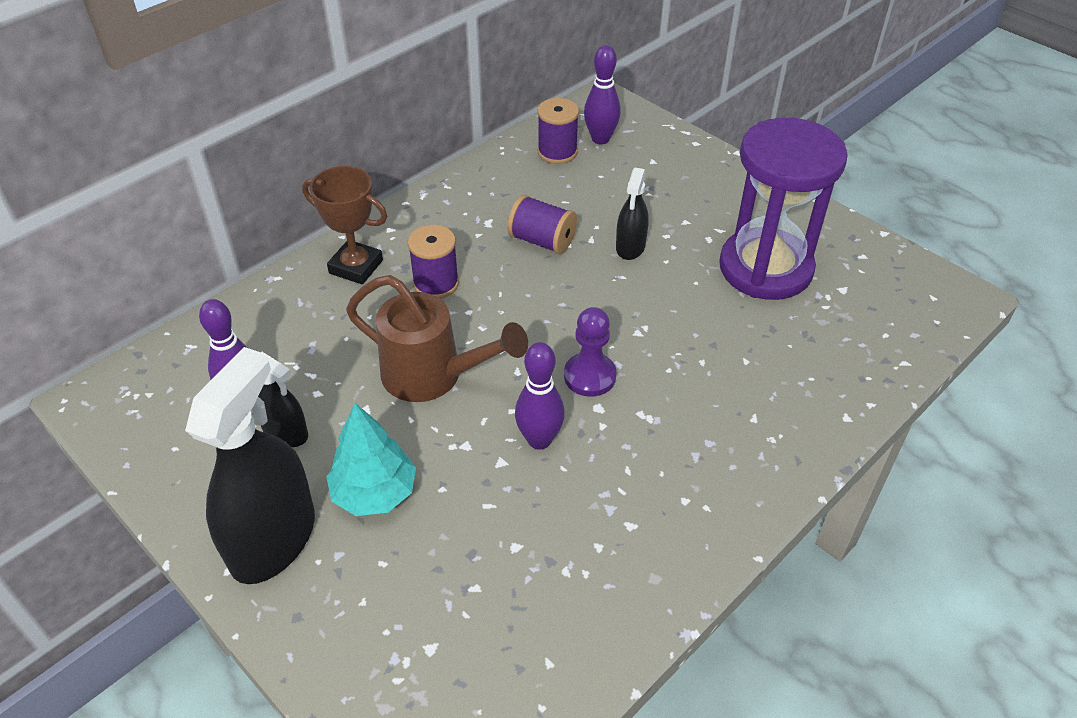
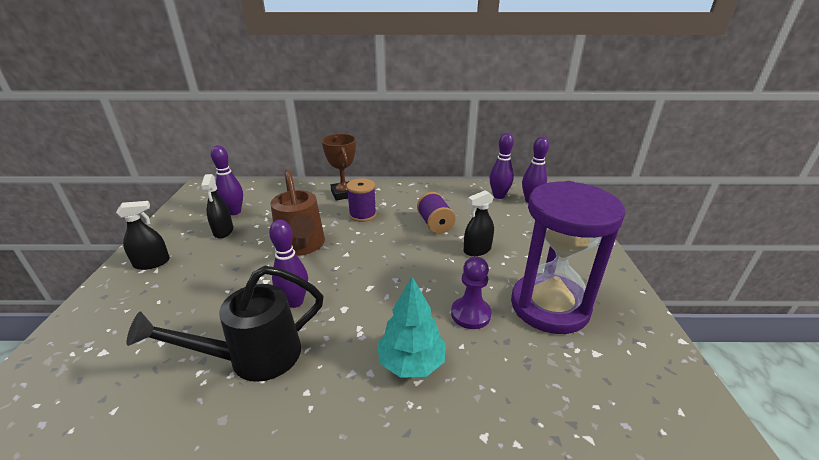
camera: 45 degrees right, 15 degrees down
black spray bottle [185,347,315,584] -> black spray bottle [116,201,170,270], size x0.52
turquoise tree [326,403,416,516] -> turquoise tree moved to [377,277,446,378]
purple spool [538,98,579,164] -> purple bowling pin [490,133,514,199]
purple pawn [564,307,617,397] -> purple pawn moved to [451,256,492,329]
none -> black watering can [127,266,324,382]

